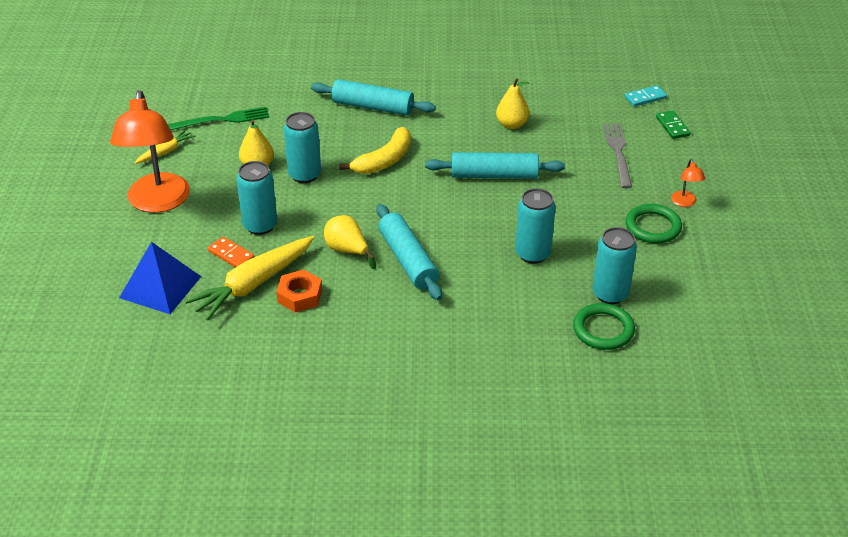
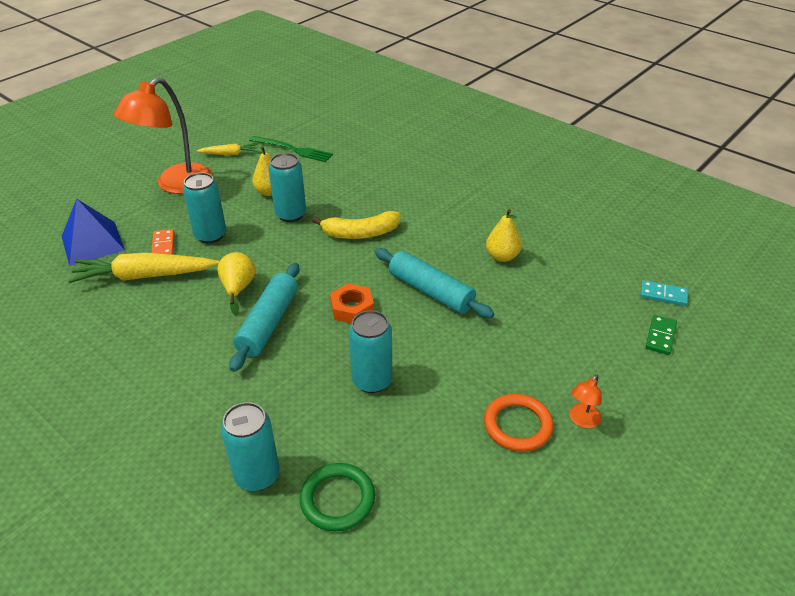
camera: 40 degrees right, 0 degrees up
orange nut [276,270,322,312] -> orange nut moved to [330,283,374,324]
turquoise rolling pin [311,79,436,116] -> none
turquoise can [592,227,637,304] -> turquoise can moved to [221,402,279,491]
grey fork [604,123,632,188] -> none
green ring [626,204,682,243] -> orange ring [484,394,554,452]

